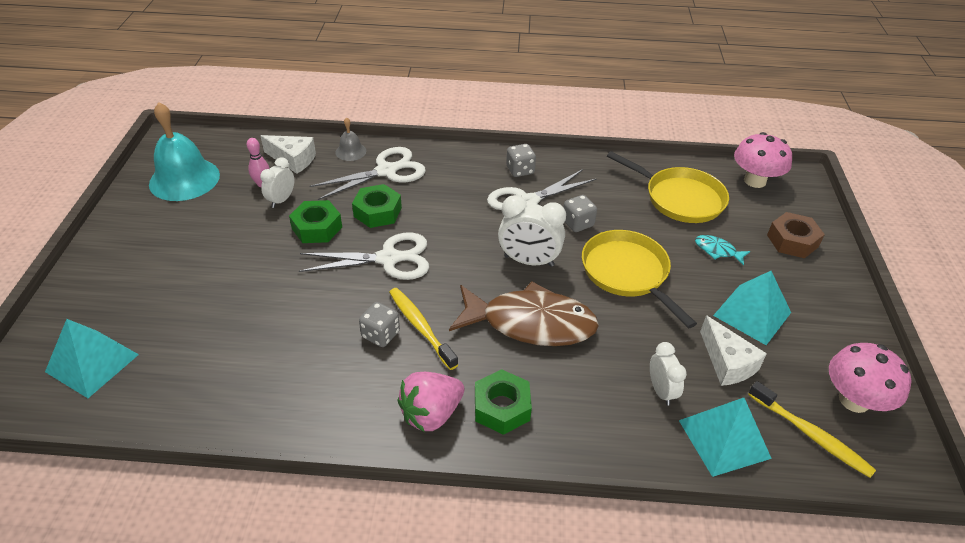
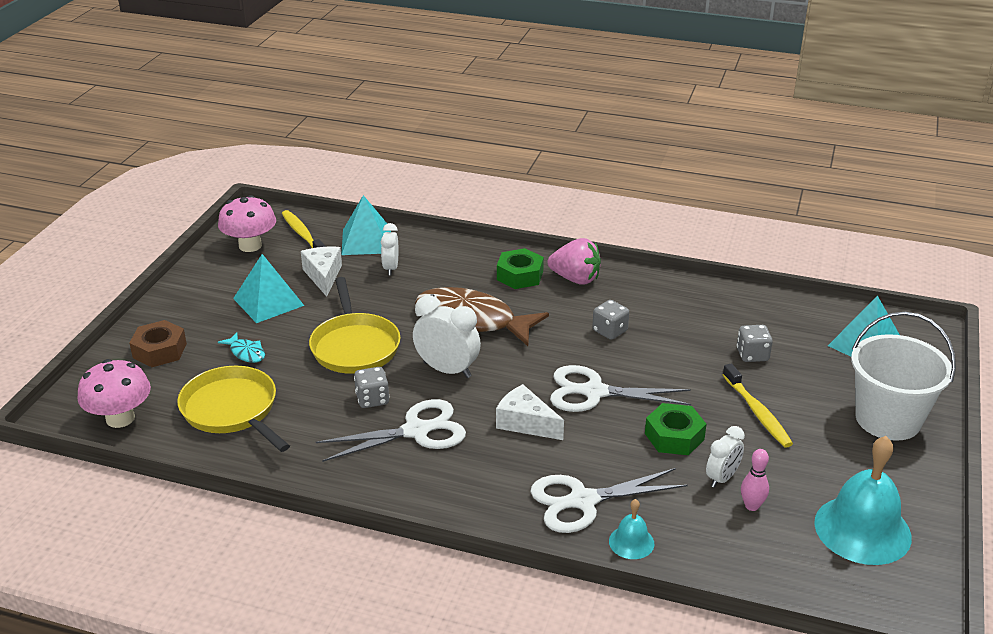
camera: 165 degrees left, 10 degrees down
white cheese [260,135,316,174] -> white cheese moved to [496,384,564,440]
grey bell [336,118,366,161] -> turquoise bell [609,499,654,559]
green nut [352,184,402,228] -> none
yellow toothbrush [389,288,458,370] -> yellow toothbrush moved to [723,363,793,448]
pink strawberry [397,372,465,432] -> pink strawberry turned 45 degrees clockwise [548,238,601,285]
grey dice [506,144,536,177] -> grey dice moved to [737,325,773,362]
none -> white bucket [851,312,956,441]

